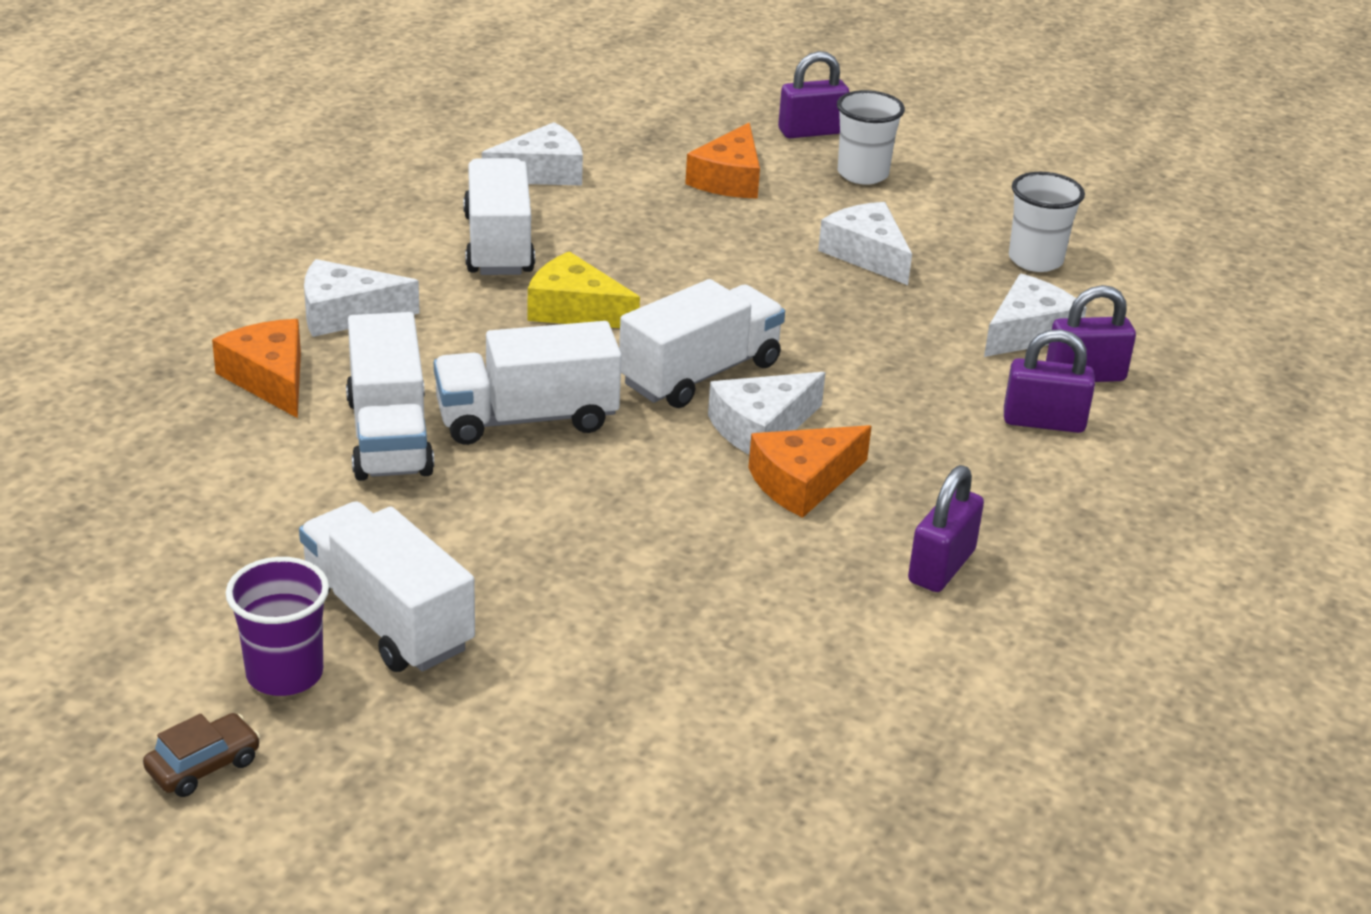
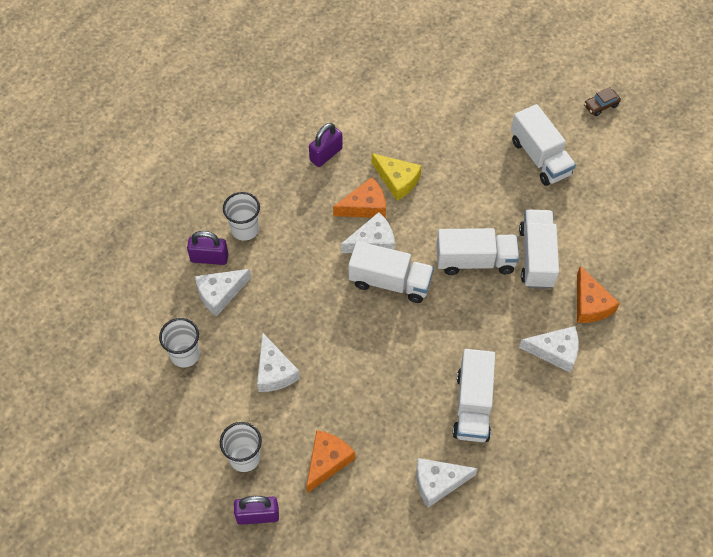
camera: 165 degrees left, 25 degrees up
purple cup [226,557,329,696] -> none
yellow cheese [527,251,640,328] -> yellow cheese moved to [372,153,422,201]
white truck [619,279,785,408] -> white truck turned 135 degrees counterclockwise [348,241,434,303]
purple padlock [1004,329,1095,433] -> white cup [223,192,260,241]

